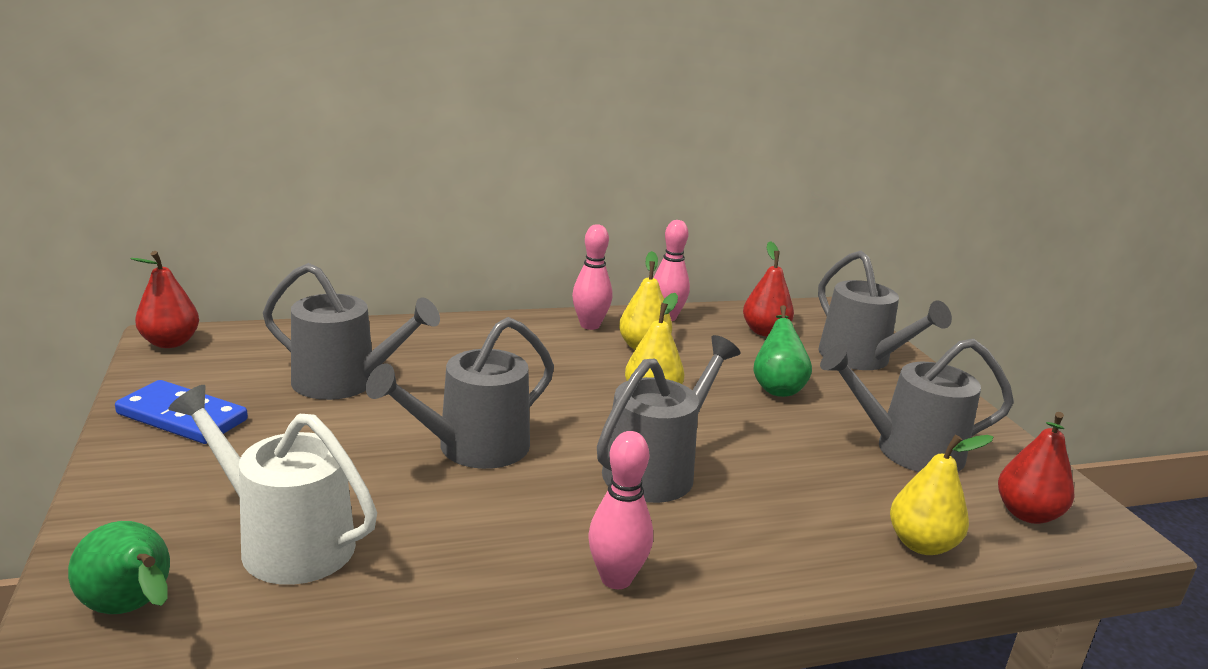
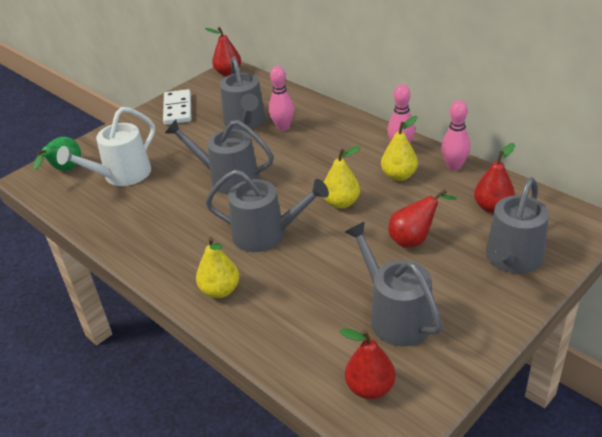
camera: 65 degrees right, 15 degrees up
blue domino [115,380,248,444] -> white domino [163,89,191,125]
white watering can [168,385,377,585] -> white watering can turned 135 degrees counterclockwise [57,107,155,186]
pink bowling pin [588,431,653,589] -> pink bowling pin moved to [269,66,294,131]
green pear [753,305,812,397] -> red pear [388,189,457,248]
yellow pear [890,435,994,555] -> yellow pear moved to [196,237,239,298]

